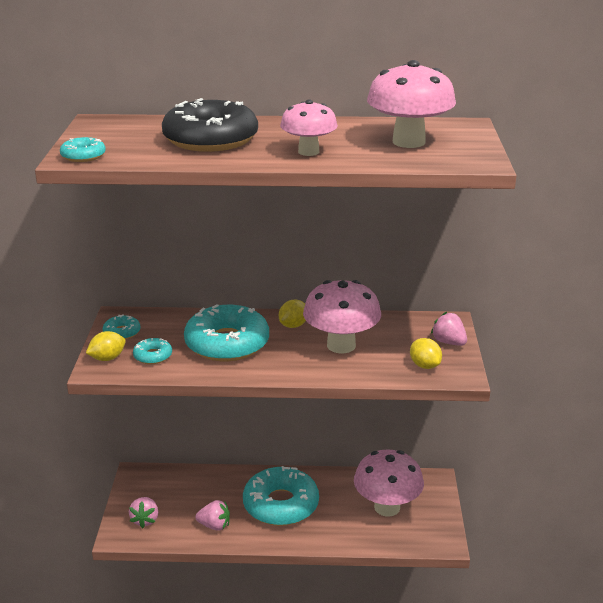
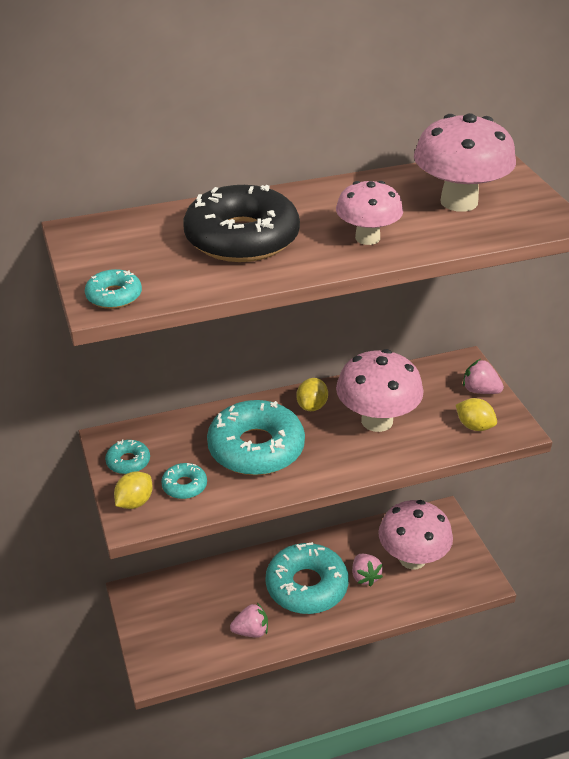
camera: 20 degrees left, 10 degrees up
pink strawberry [129,497,158,528] -> pink strawberry moved to [352,554,383,587]

